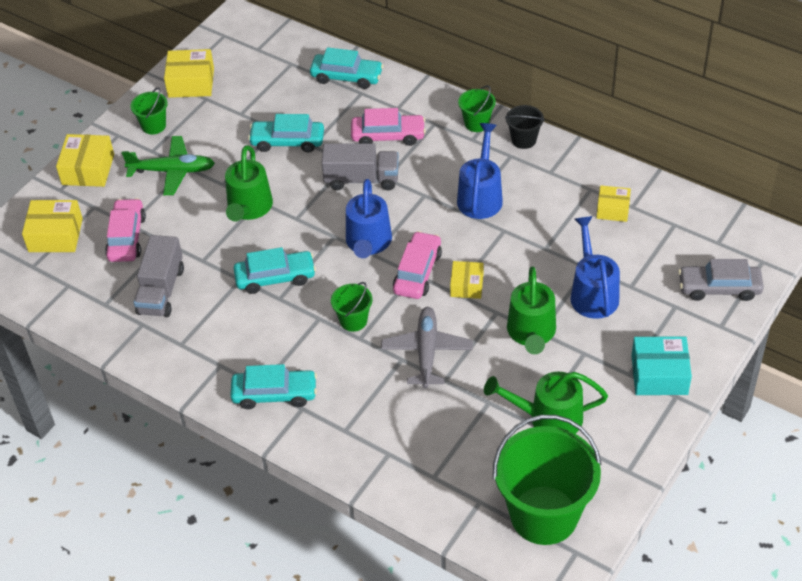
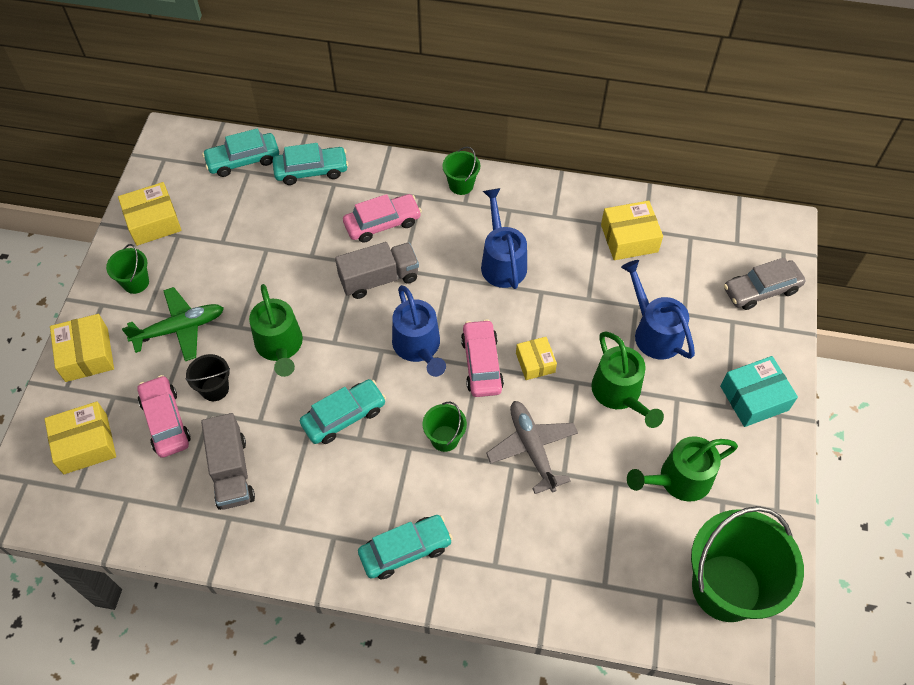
camera: 25 degrees left, 10 degrees up
turquoise car [248,114,324,152] -> turquoise car moved to [202,129,279,177]
black bucket [505,105,544,149] -> black bucket moved to [185,354,230,401]
yellow box [596,185,631,222] -> yellow box [601,201,663,260], size x1.55

